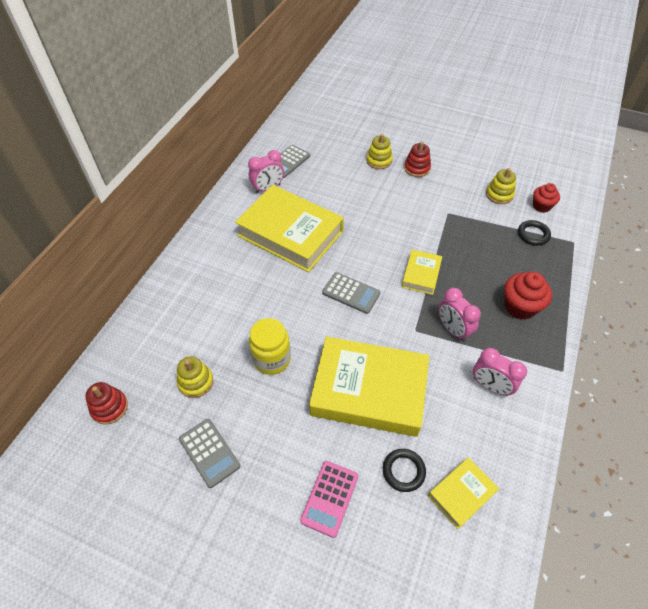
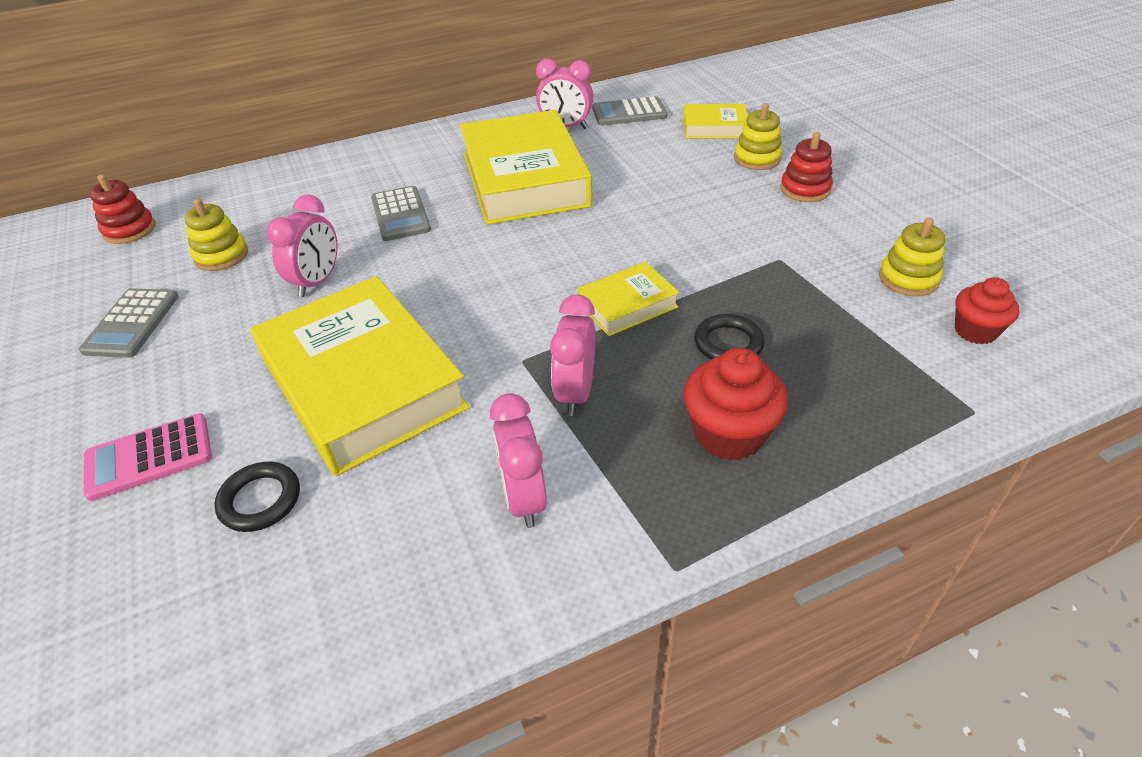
camera: 45 degrees right, 10 degrees down
yellow jar [249,318,291,375] -> pink clock [266,195,338,297]
grey calculator [322,272,380,314] -> grey calculator moved to [371,186,431,241]
yellow book [428,457,499,529] -> yellow book moved to [683,104,748,138]
black ring [518,220,551,246] -> black ring moved to [694,314,765,359]

